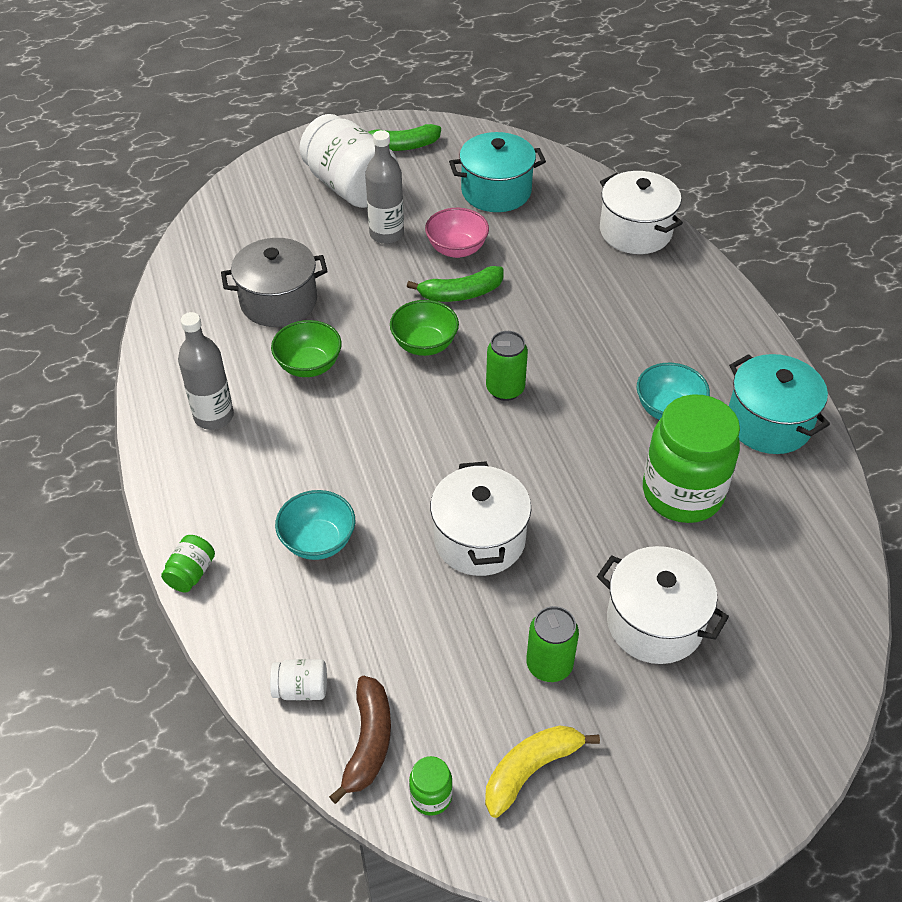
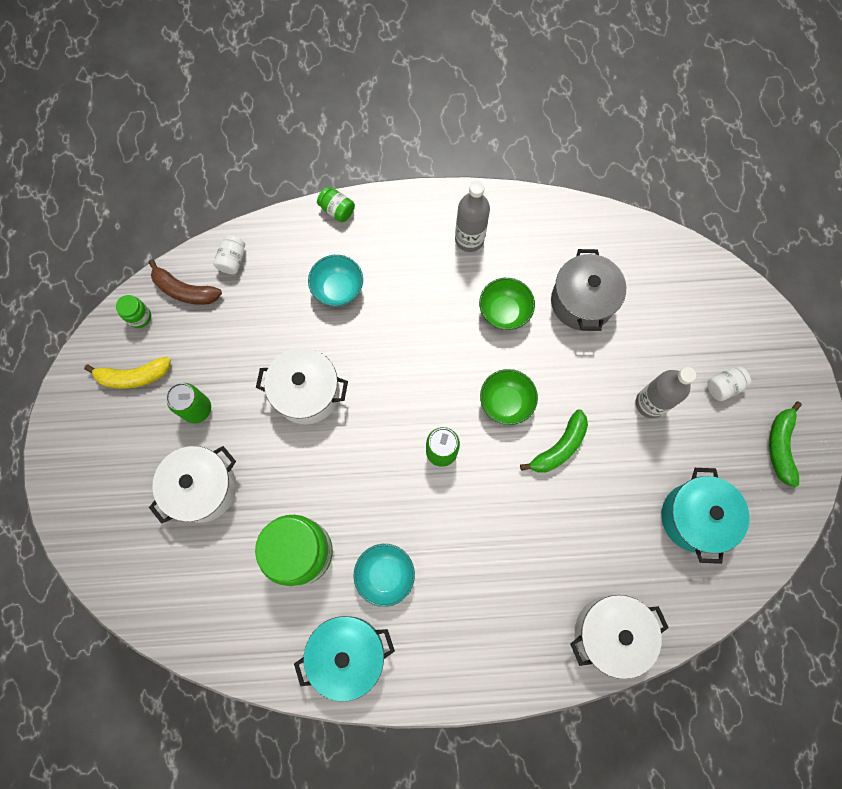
camera: 105 degrees right, 25 degrees up
white jar [299,114,398,208] -> white jar [707,366,751,401], size x0.42
green banana [407,266,504,302] -> green banana turned 135 degrees counterclockwise [520,410,588,473]
pink bowl [425,208,489,258] -> none
yellow banana [485,725,600,818] -> yellow banana turned 105 degrees clockwise [84,357,171,389]

